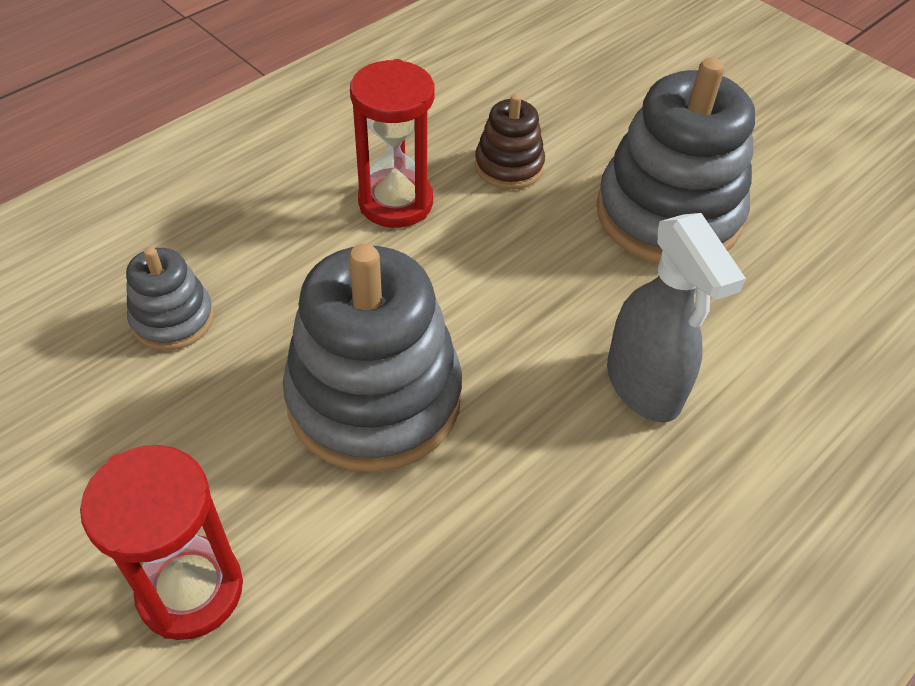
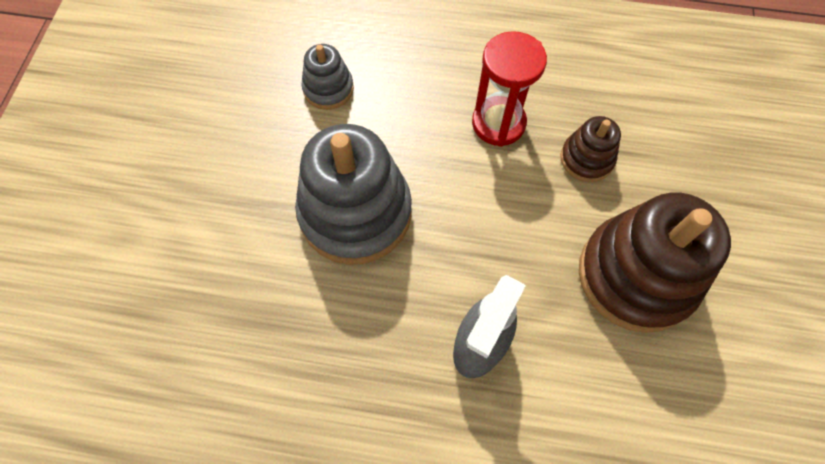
camera: 55 degrees right, 15 degrees up
red hourglass [80,445,243,640] -> none
grey stacking toy [597,57,755,264] -> brown stacking toy [579,192,731,333]

